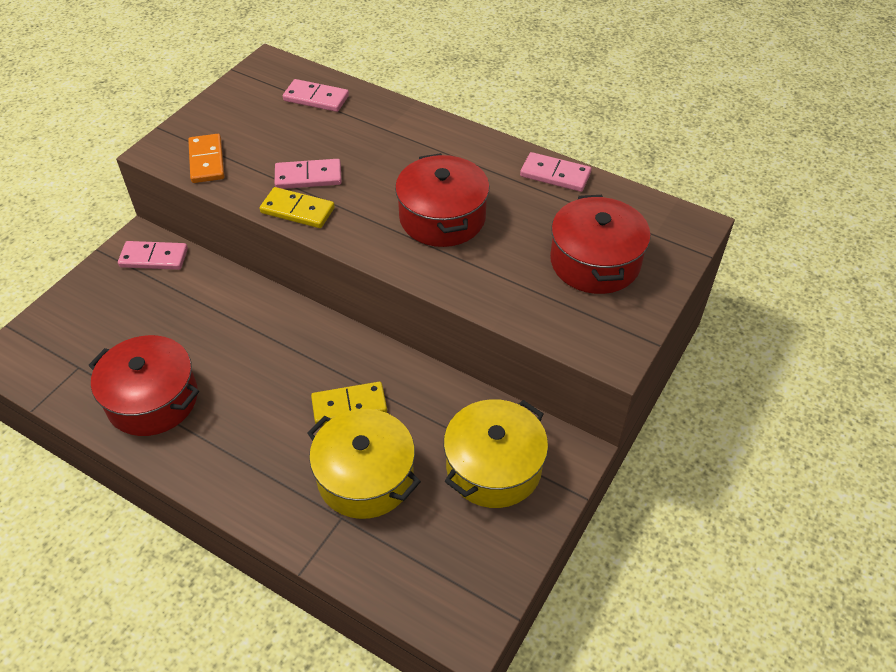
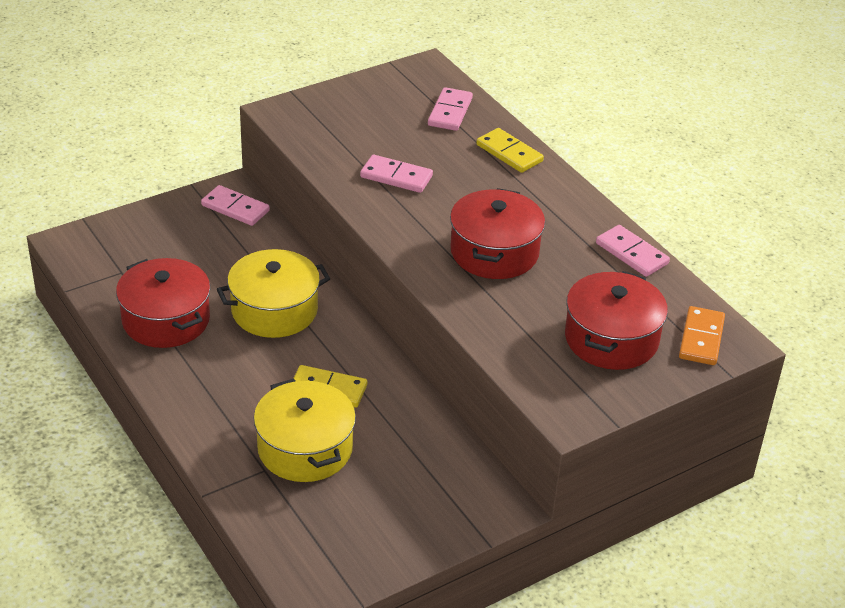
camera: 25 degrees right, 10 degrees down
orange domino [188,134,224,183] -> orange domino moved to [679,306,725,365]
yellow domino [260,187,335,228] -> yellow domino moved to [476,128,544,173]
pink domino [283,79,349,112] -> pink domino turned 60 degrees clockwise [428,87,473,131]
yellow pot [444,399,548,508] -> yellow pot moved to [217,249,330,338]

